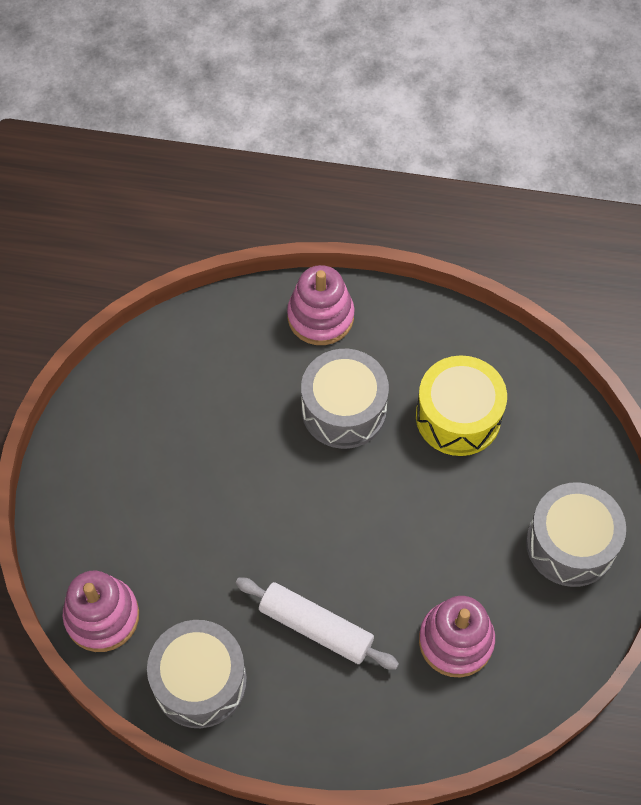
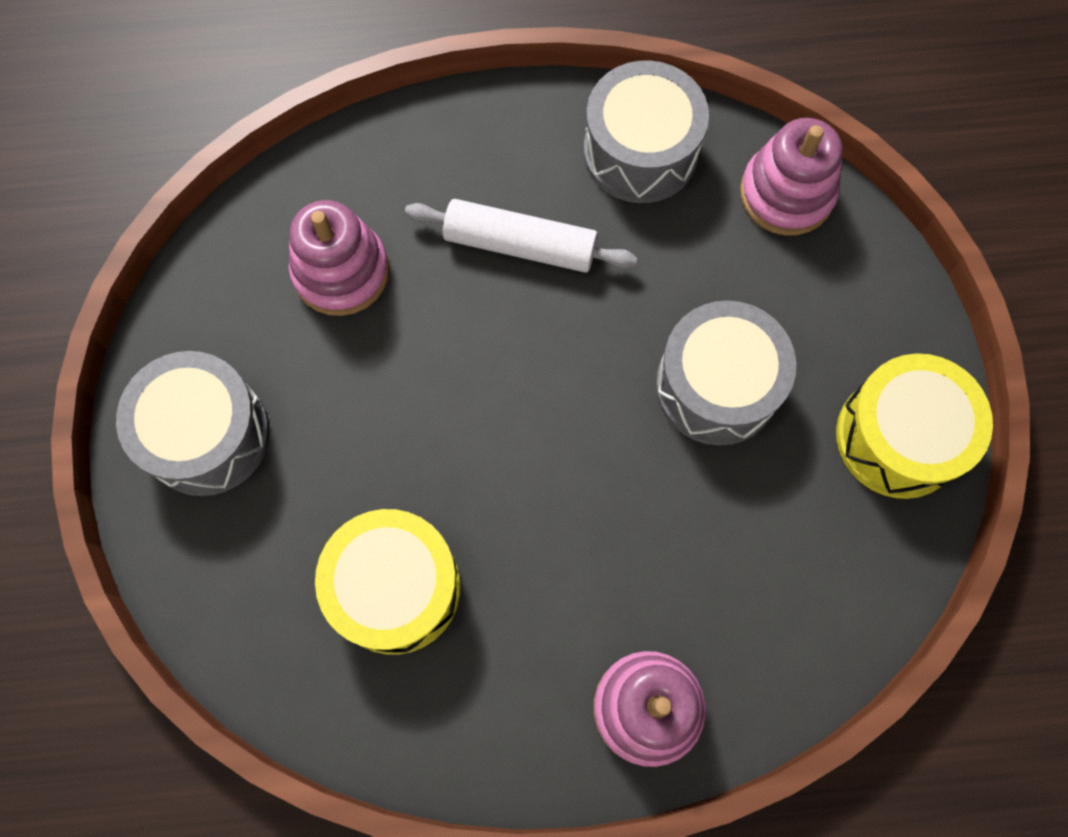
camera: 165 degrees right, 10 degrees up
grey drum [301,349,389,449] -> grey drum moved to [656,300,796,446]
none -> yellow drum [836,353,993,499]

